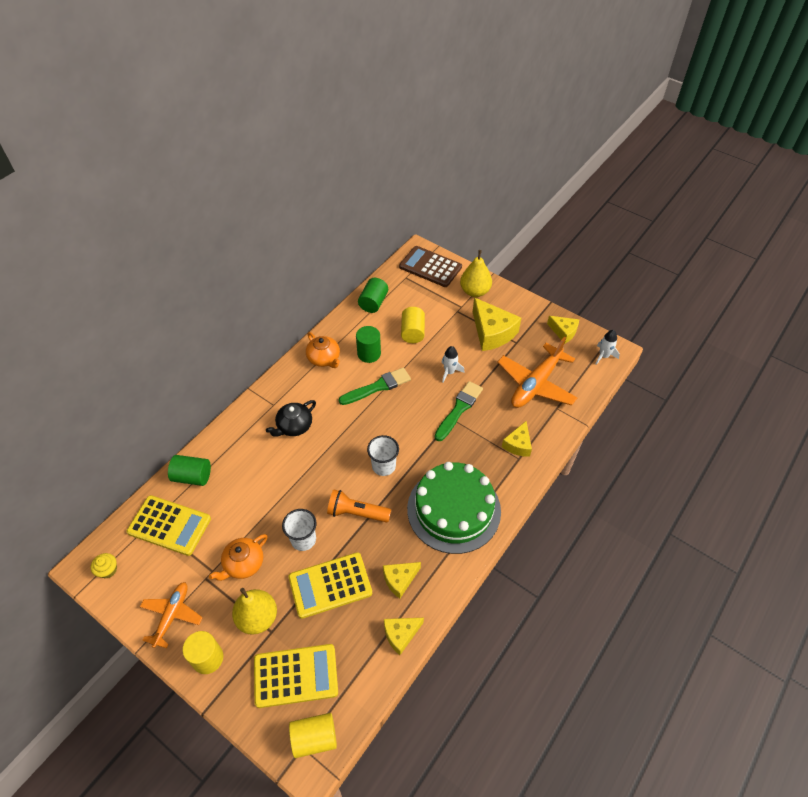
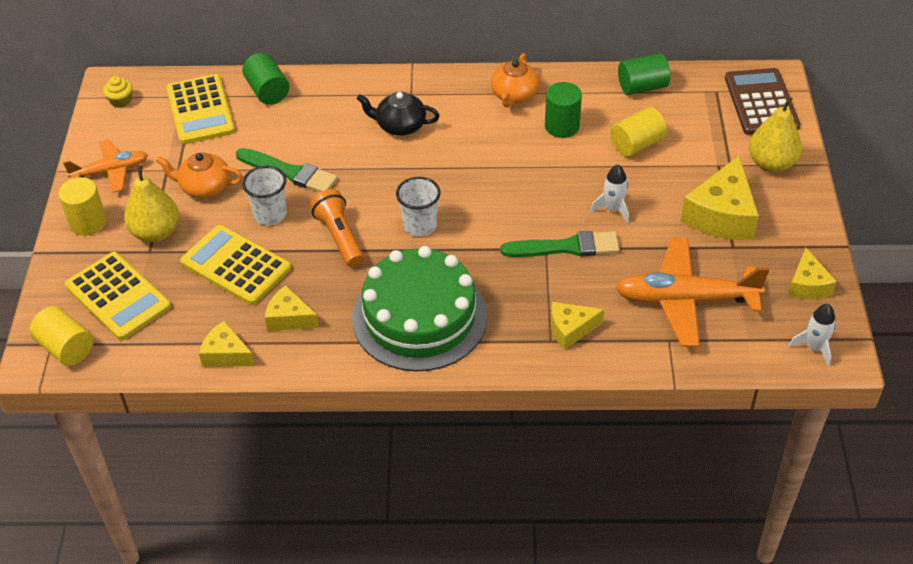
camera: 55 degrees right, 5 degrees down
green brush [339,367,411,405] -> green brush moved to [236,148,338,192]

